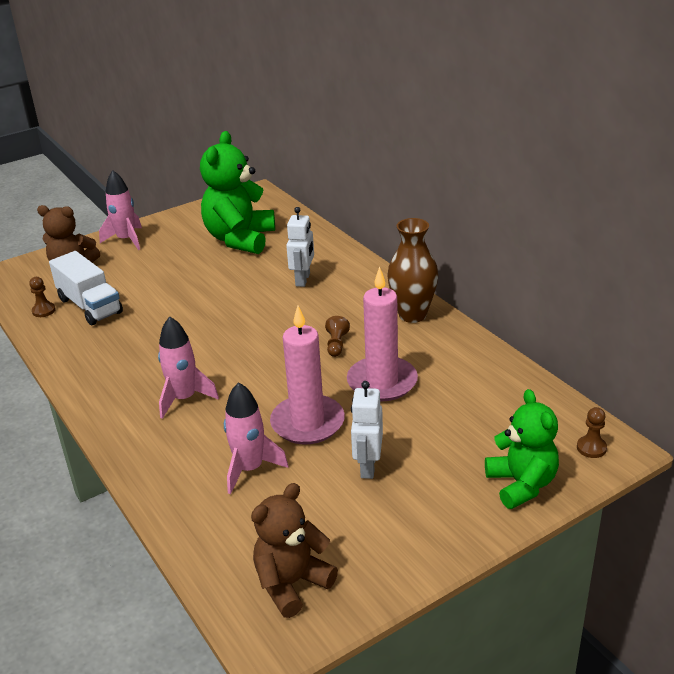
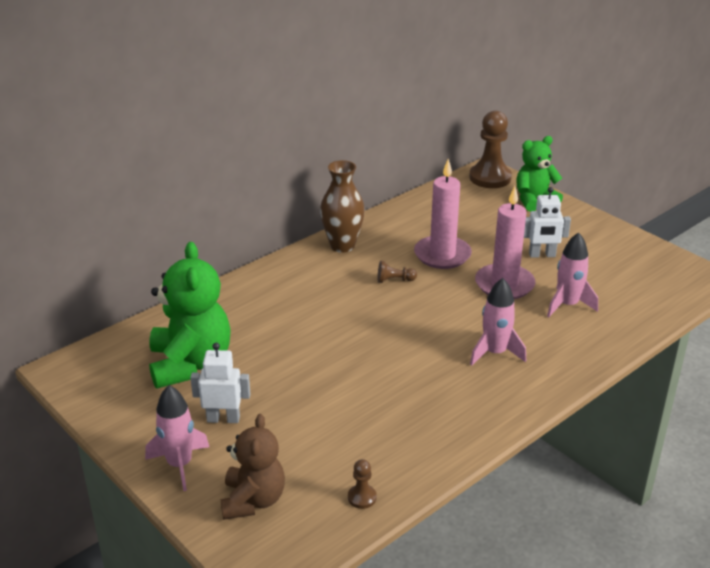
camera: 100 degrees left, 0 degrees up
white truck [49,251,123,325] -> none
green teddy bear [200,131,275,254] -> green teddy bear turned 105 degrees counterclockwise [149,242,231,388]
brown teddy bear [251,483,338,618] -> none
white robot [286,207,314,287] -> white robot moved to [190,343,250,423]
brown pawn [577,407,607,458] -> brown pawn [469,110,512,188], size x2.23

